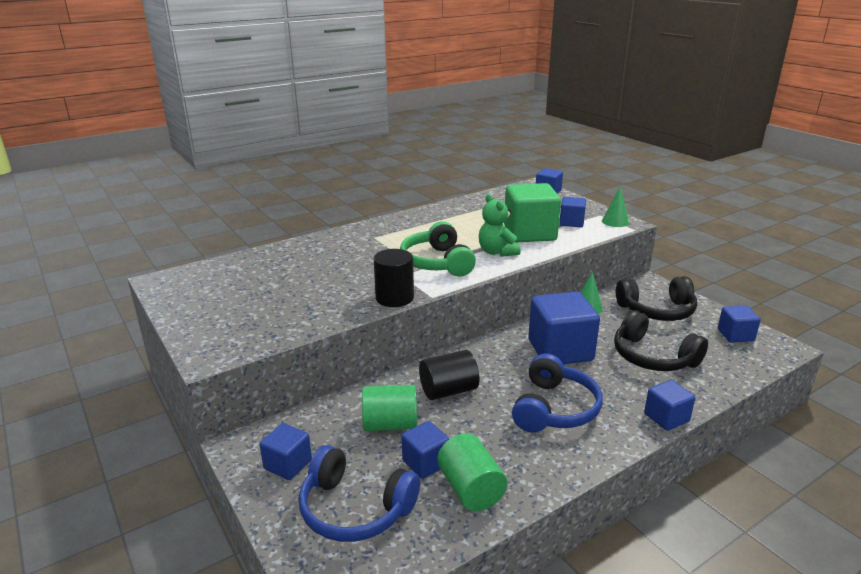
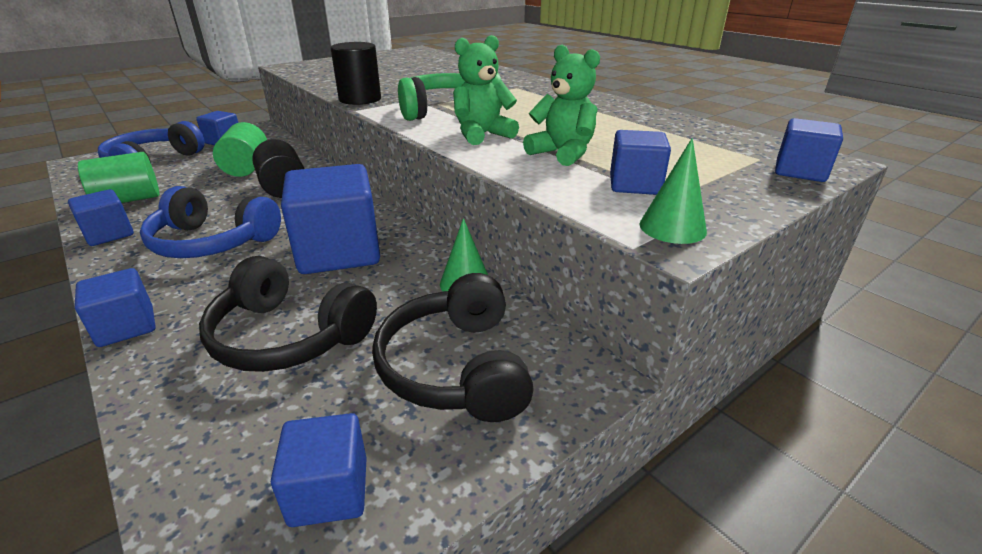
camera: 85 degrees right, 5 degrees up
blue cube [401,421,449,479] -> blue cube moved to [68,189,134,246]
green cube [504,183,561,243] -> green teddy bear [523,45,600,166]
black headphones [614,310,708,371] -> black headphones turned 105 degrees counterclockwise [199,256,377,372]

